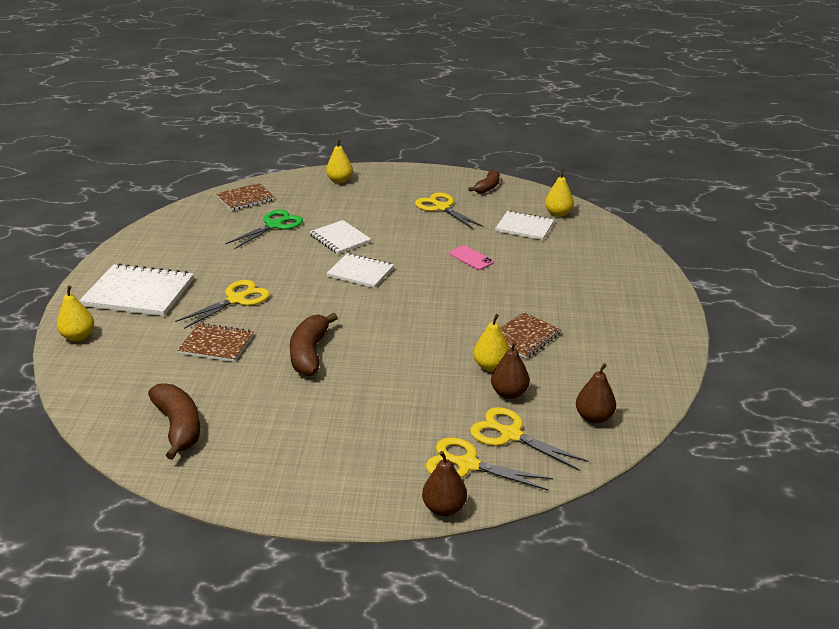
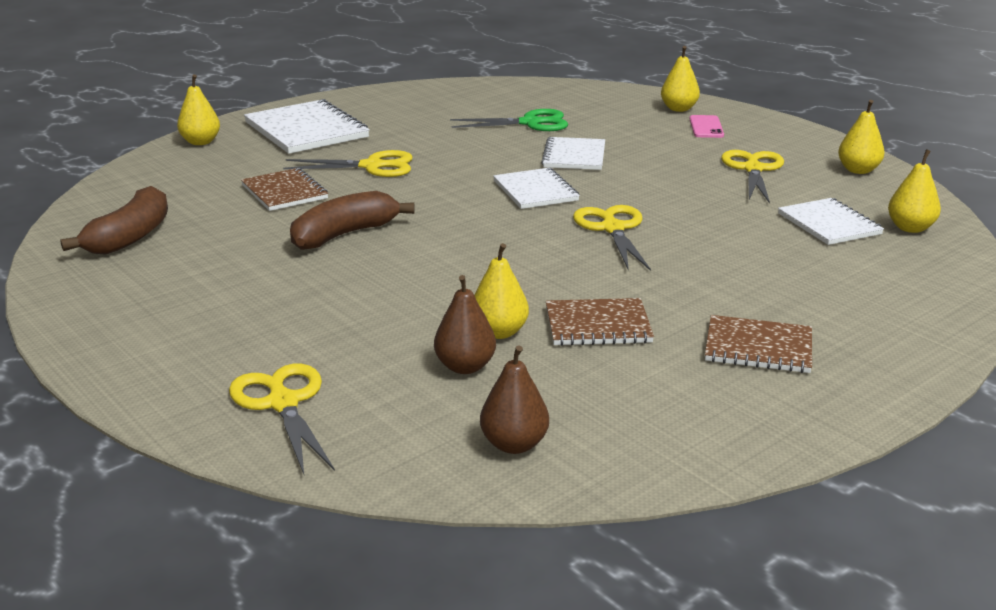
camera: 45 degrees right, 5 degrees down
brown notebook [216,183,274,211] -> brown notebook moved to [705,315,812,373]
brown pear [422,451,467,516] -> none
pink phone [449,245,494,270] -> pink phone moved to [690,115,724,138]
brown banana [468,169,500,194] -> yellow pear [838,100,885,174]
yellow scissors [470,407,589,471] -> yellow scissors moved to [573,205,651,271]

